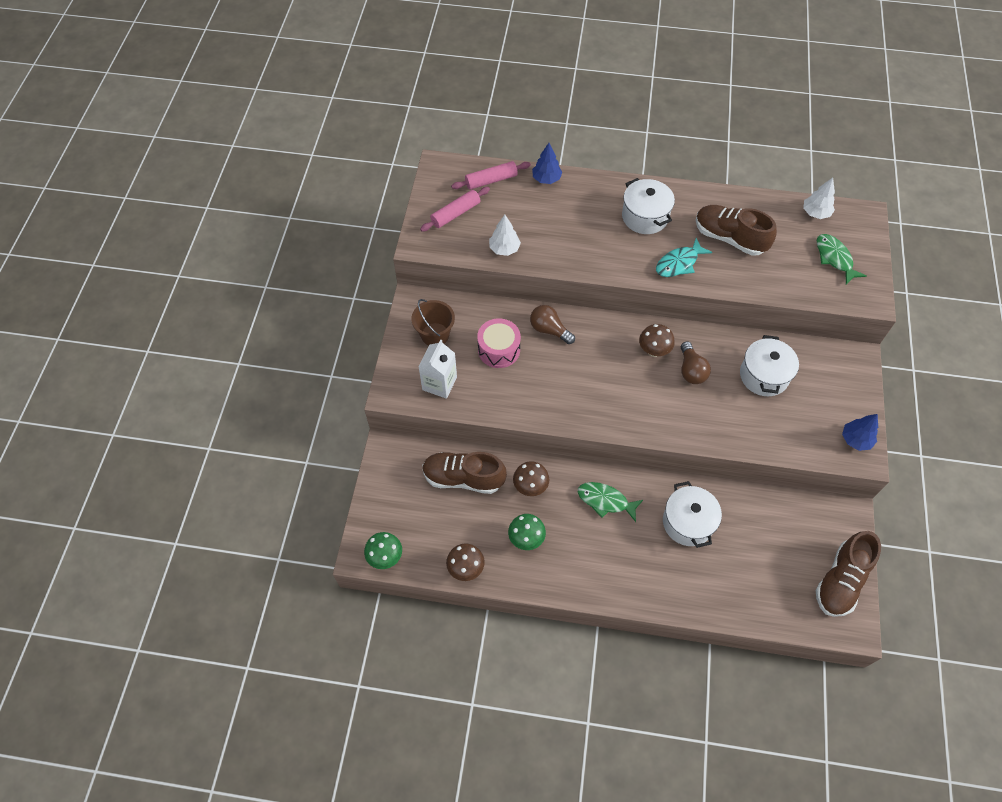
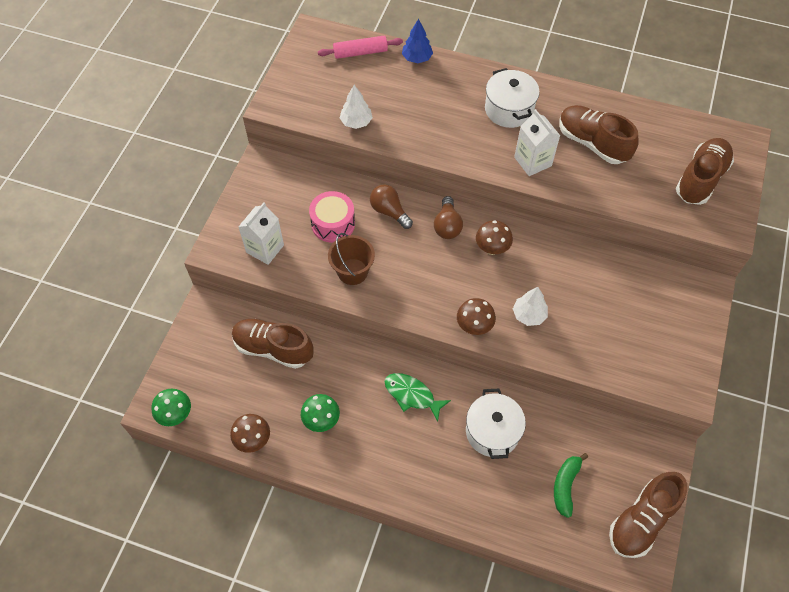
camera: 10 degrees right, 0 degrees up
brown bucket [411,299,455,346] -> brown bucket moved to [328,233,375,285]
pink rolling pin [420,187,490,232] -> none
brown mushroom [513,461,549,496] -> brown mushroom moved to [457,298,496,335]
turquoise fish [656,238,712,277] -> white carton [514,109,560,176]
brown light bulb [681,341,711,384] -> brown light bulb moved to [434,196,463,239]
white pot [740,335,799,396] -> none
white tree [803,178,835,219] -> white tree moved to [513,287,548,326]
green fish [816,234,866,284] -> brown shoe [676,138,734,205]
blue tree [842,414,878,451] -> none
none -> green banana [554,453,588,518]

